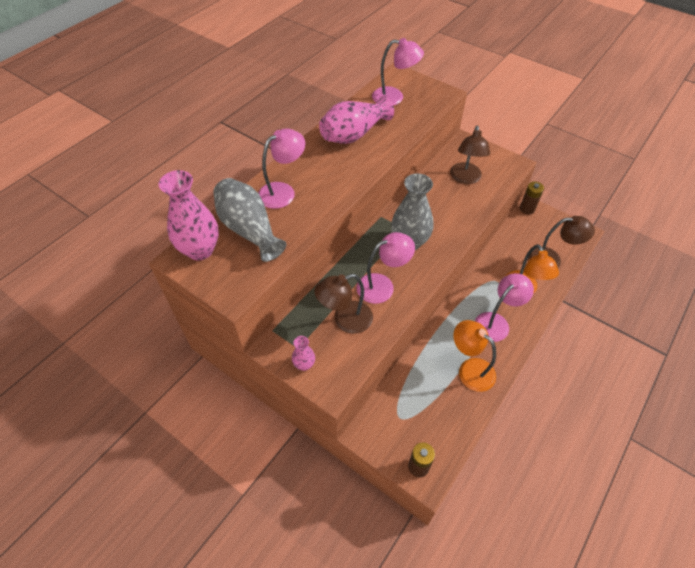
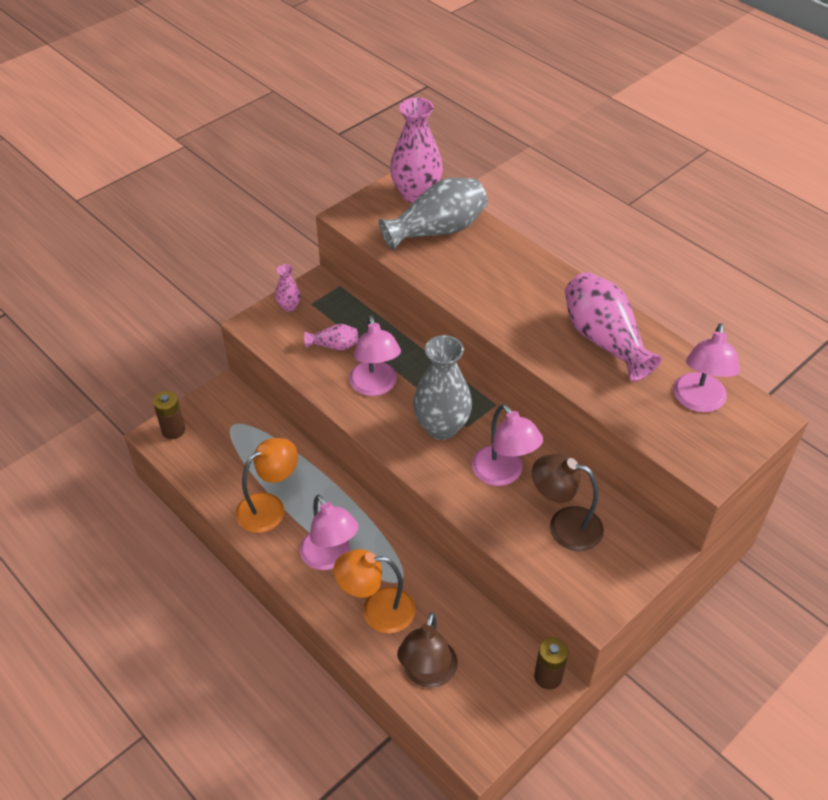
camera: 100 degrees right, 5 degrees down
pink lamp [258,128,305,209] -> pink lamp moved to [472,404,543,486]
brown lamp [314,274,373,334] -> pink vase [304,324,358,350]

